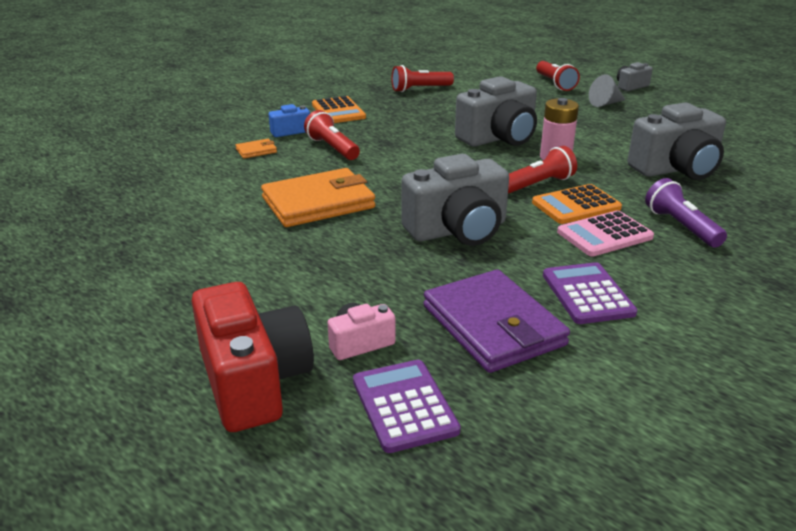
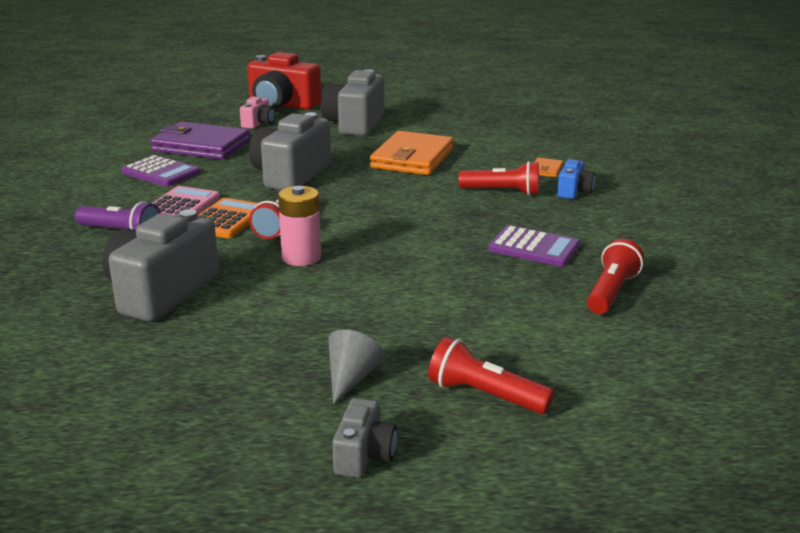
camera: 135 degrees right, 5 degrees down
orange calculator [312,96,366,123] -> none
purple calculator [353,360,461,453] -> purple calculator moved to [488,225,580,267]
grey camera [455,76,537,147] -> grey camera moved to [321,69,384,136]

